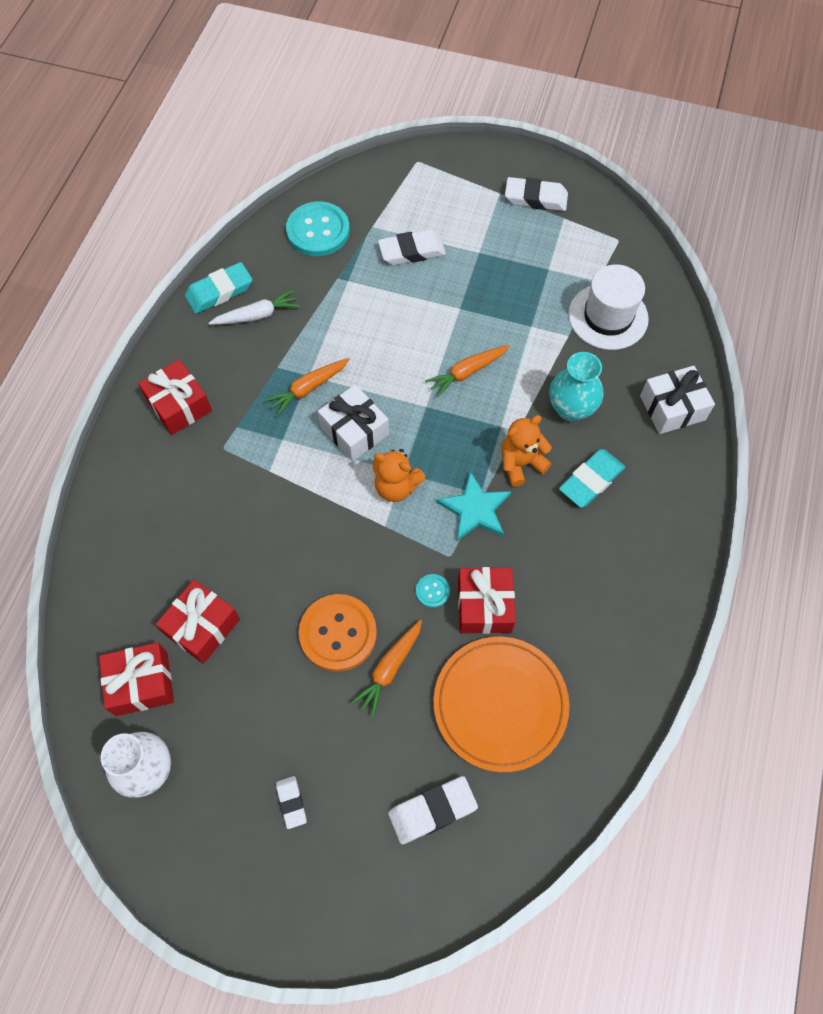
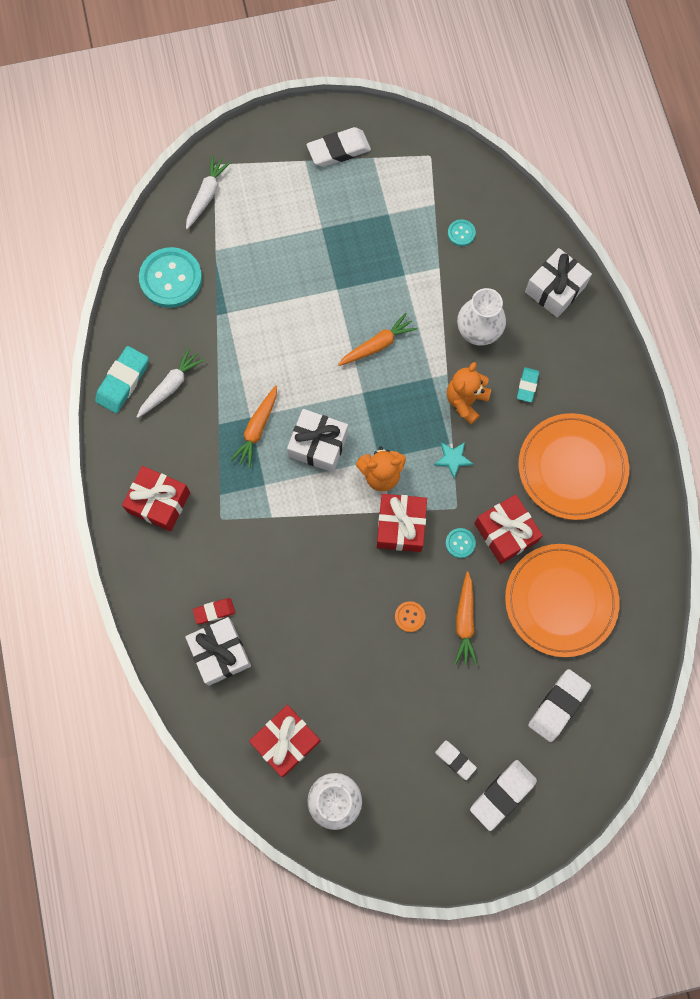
camera: 30 degrees left, 10 degrees up
red gift [156,580,240,664] -> red gift moved to [377,494,427,552]
orange button [299,594,377,672] -> orange button [395,601,425,632], size x0.45
white eraser [378,230,446,265] -> white eraser moved to [470,760,537,831]
orange carrot [425,345,510,397] -> orange carrot turned 150 degrees counterclockwise [338,313,417,366]
turquoise star [436,472,511,542] -> turquoise star [434,442,474,478], size x0.59
turquoise vase [549,352,603,422] -> white vase [457,288,506,346]
turquoise eraser [559,449,625,508] -> turquoise eraser [517,367,539,402], size x0.58
white hat [568,265,649,350] -> turquoise button [448,219,476,246]
none -> white gift [185,617,251,686]
none -> white carrot [186,155,231,229]
none -> red eraser [193,598,235,624]
none -> orange plate [518,413,629,520]

